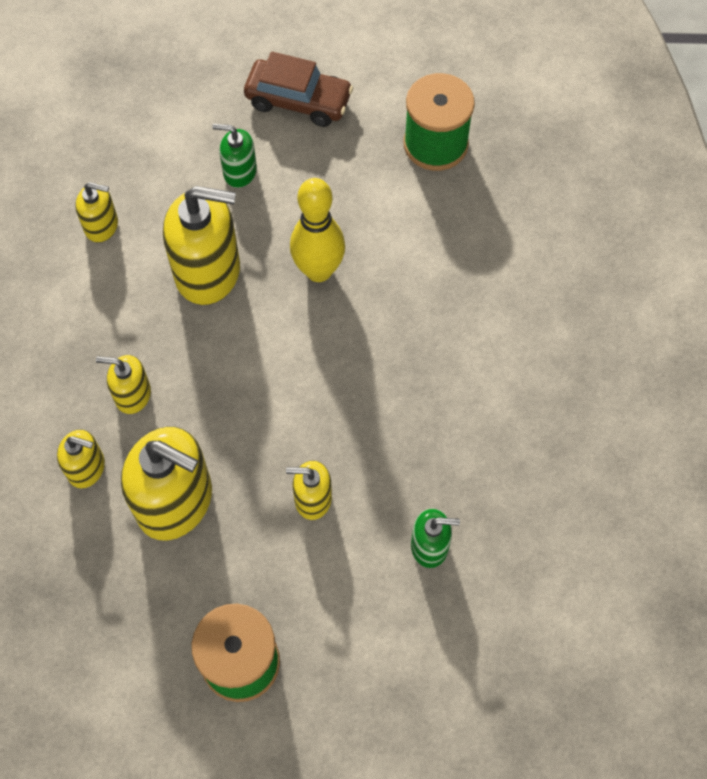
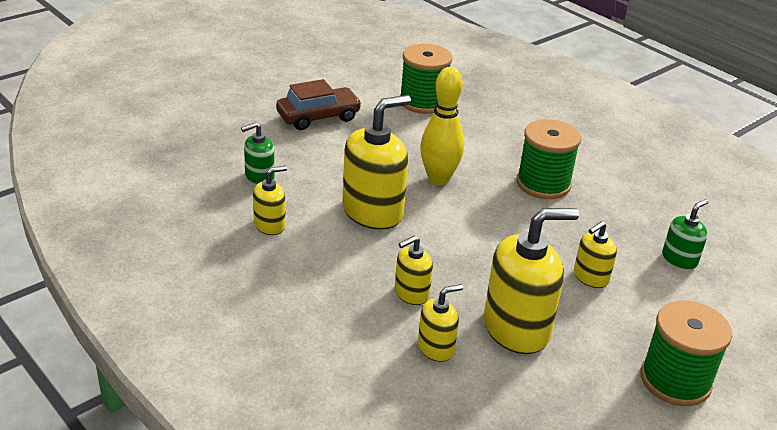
camera: 45 degrees left, 30 degrees down
green soap dispenser [212,124,257,188] -> green soap dispenser moved to [241,122,275,184]
none -> green spool [517,119,581,199]

